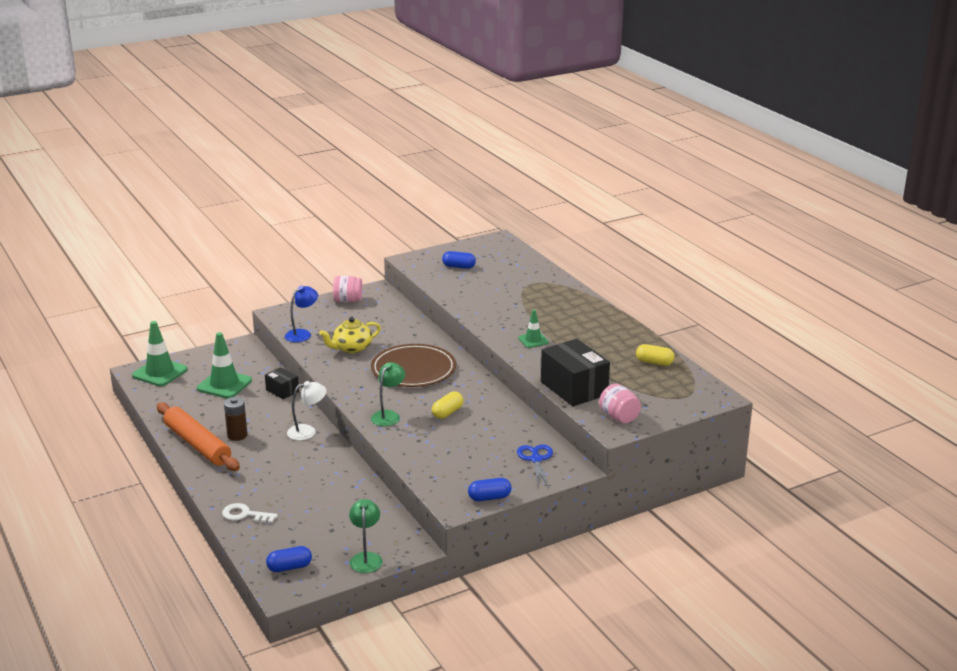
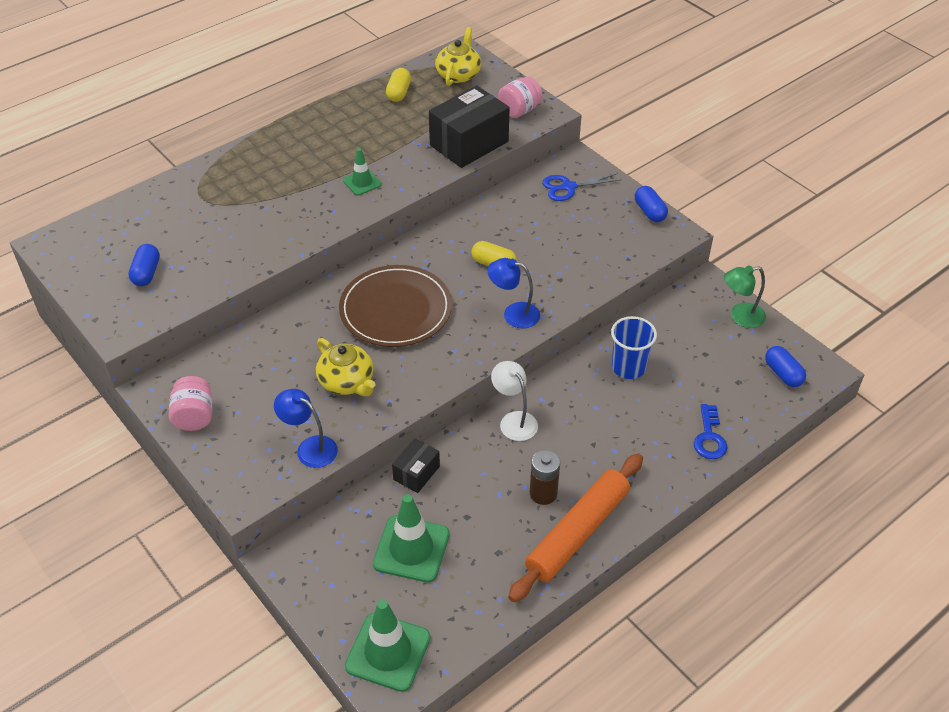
camera: 100 degrees left, 20 degrees up
white key [222,503,278,523] -> blue key [694,404,728,459]
green lamp [371,362,405,426] -> blue lamp [488,258,540,329]
none -> yellow teapot [435,27,481,86]
none -> blue cup [611,316,657,379]

